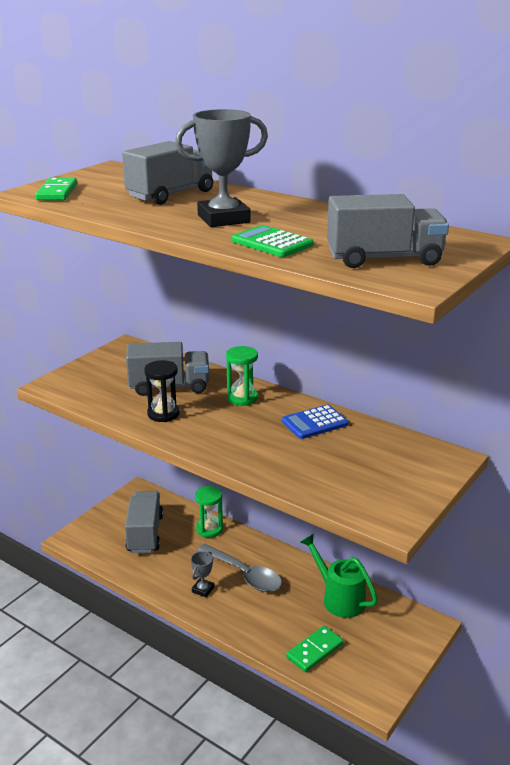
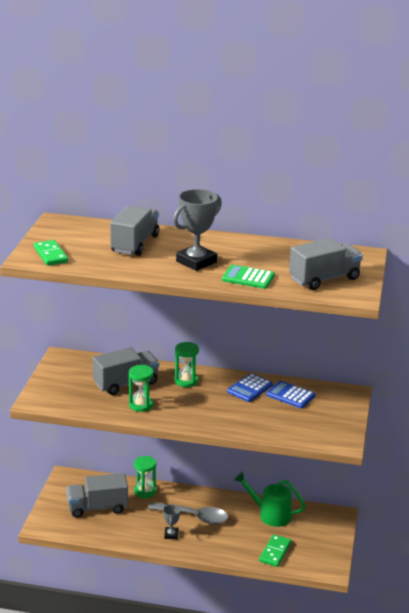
camera: 25 degrees left, 0 degrees up
grey truck [125,491,163,553] -> grey truck turned 75 degrees counterclockwise [67,473,128,518]
black hourglass [144,360,180,422] -> green hourglass [129,365,154,412]
none -> blue calculator [266,381,315,408]

